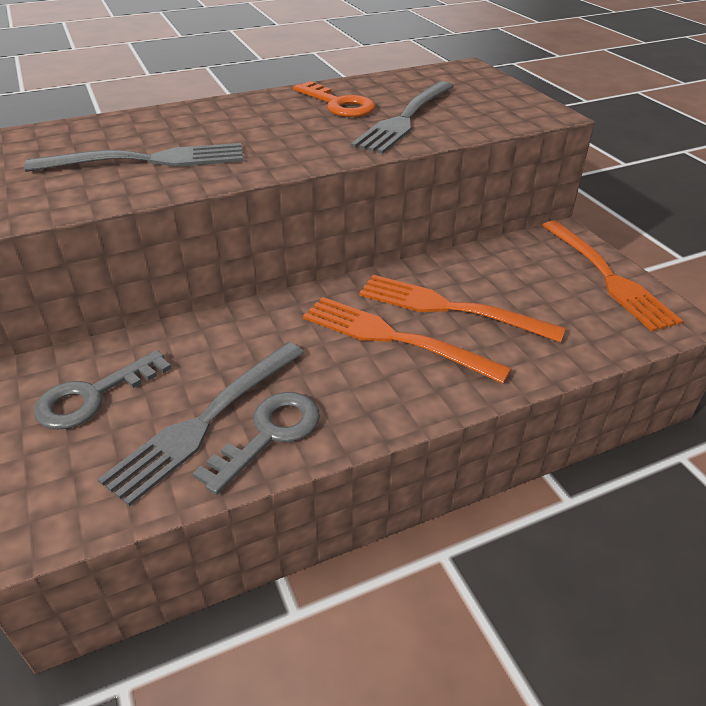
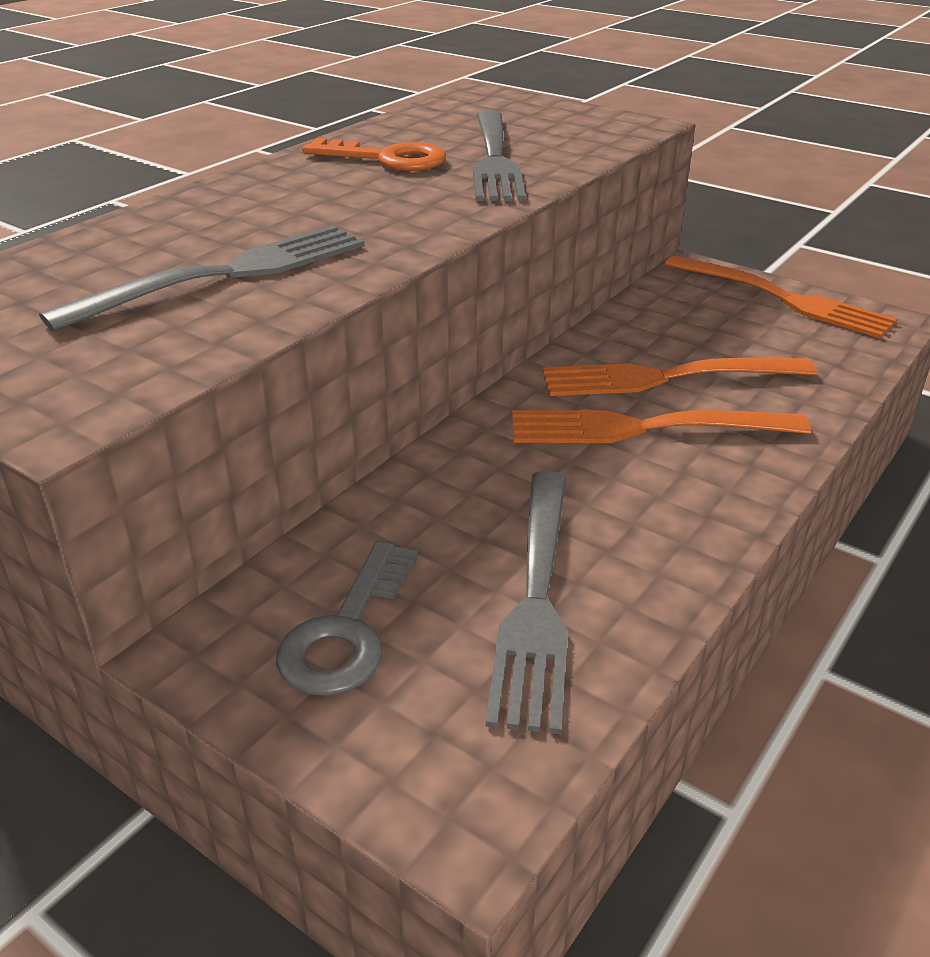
camera: 30 degrees left, 5 degrees down
grey key [193,392,320,495] -> none

